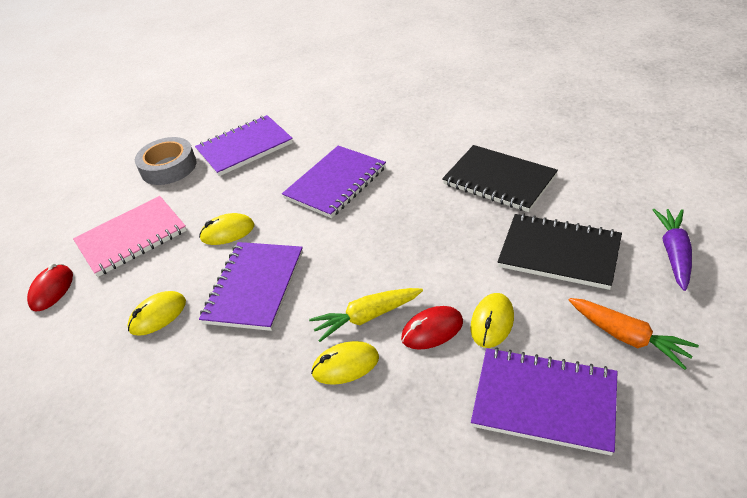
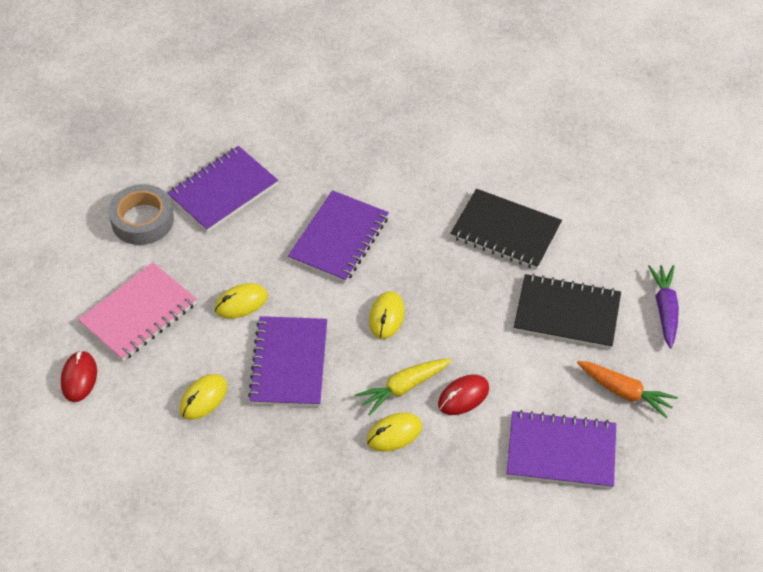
camera: 15 degrees left, 10 degrees up
yellow mouse [470,293,514,348] -> yellow mouse moved to [369,291,405,339]

